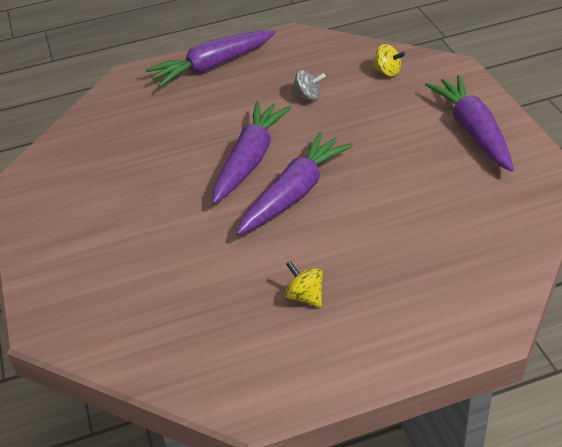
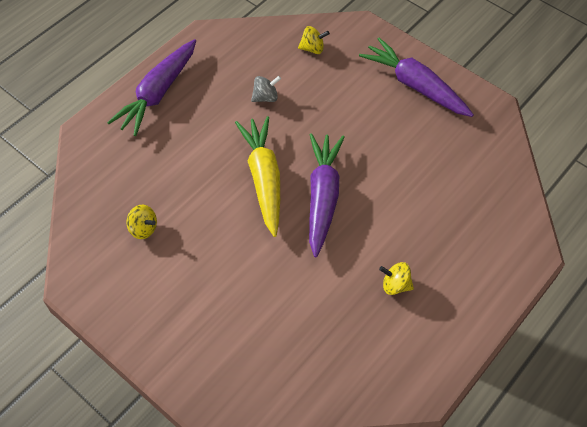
camera: 35 degrees left, 15 degrees up
purple carrot [212,101,292,204] -> yellow carrot [235,116,280,237]
none -> yellow spinning top [127,205,157,239]

